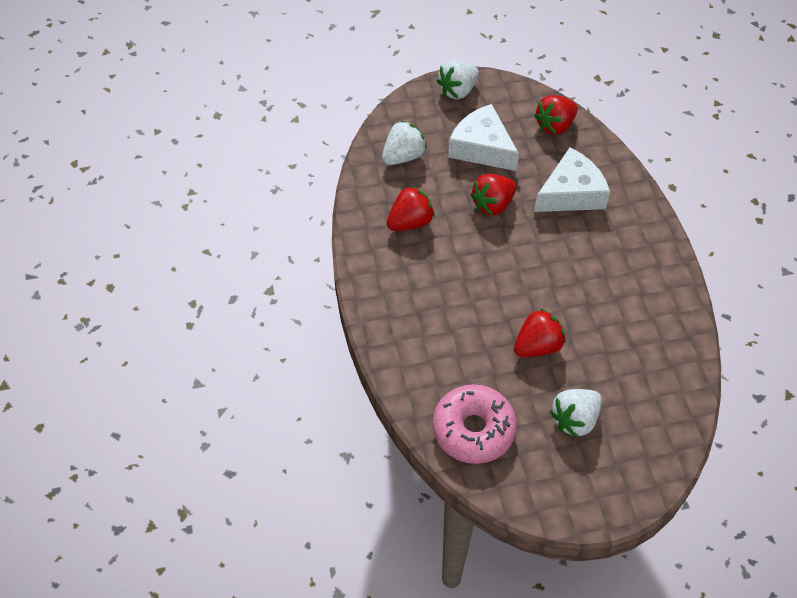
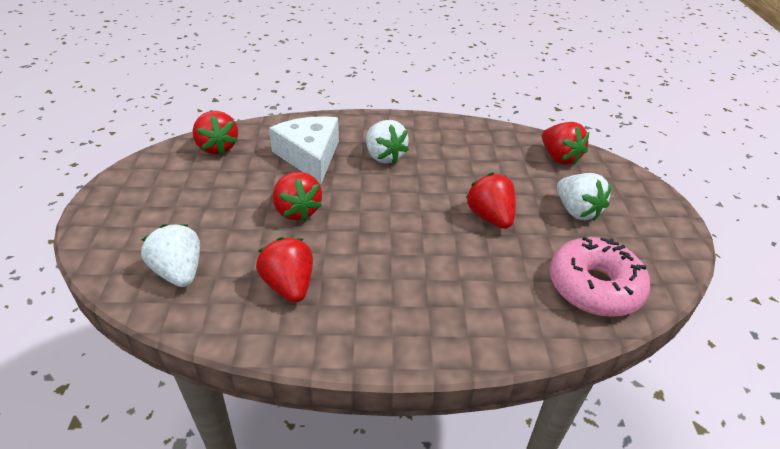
camera: 80 degrees left, 15 degrees down
white strawberry [437,60,479,99] -> white strawberry moved to [366,120,409,164]
white cheese [448,104,519,171] -> none
none -> red strawberry [542,122,589,165]

